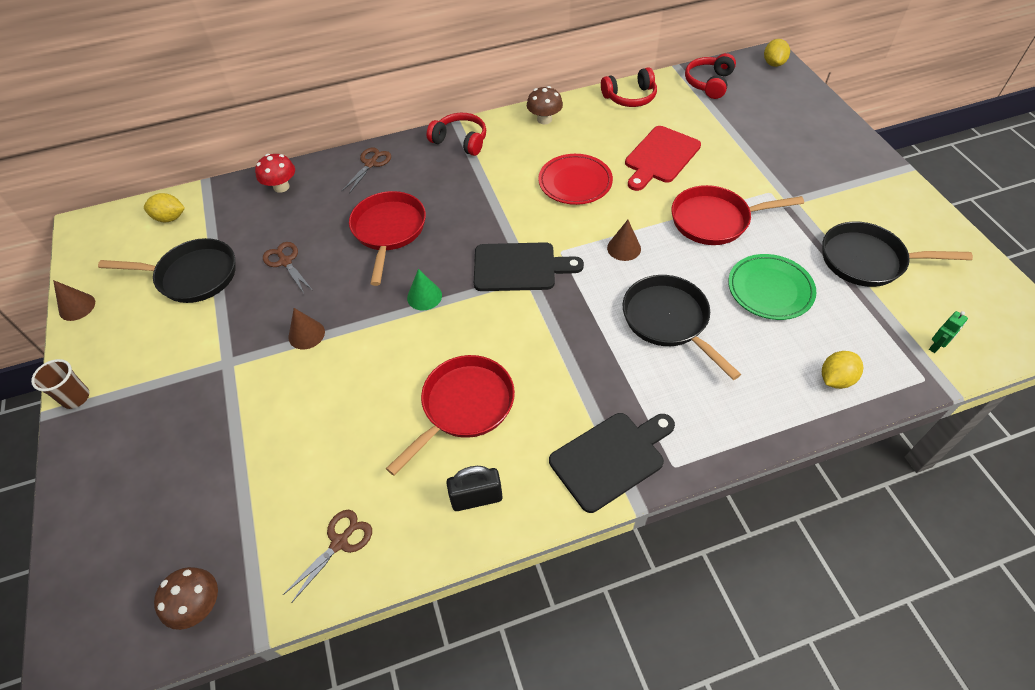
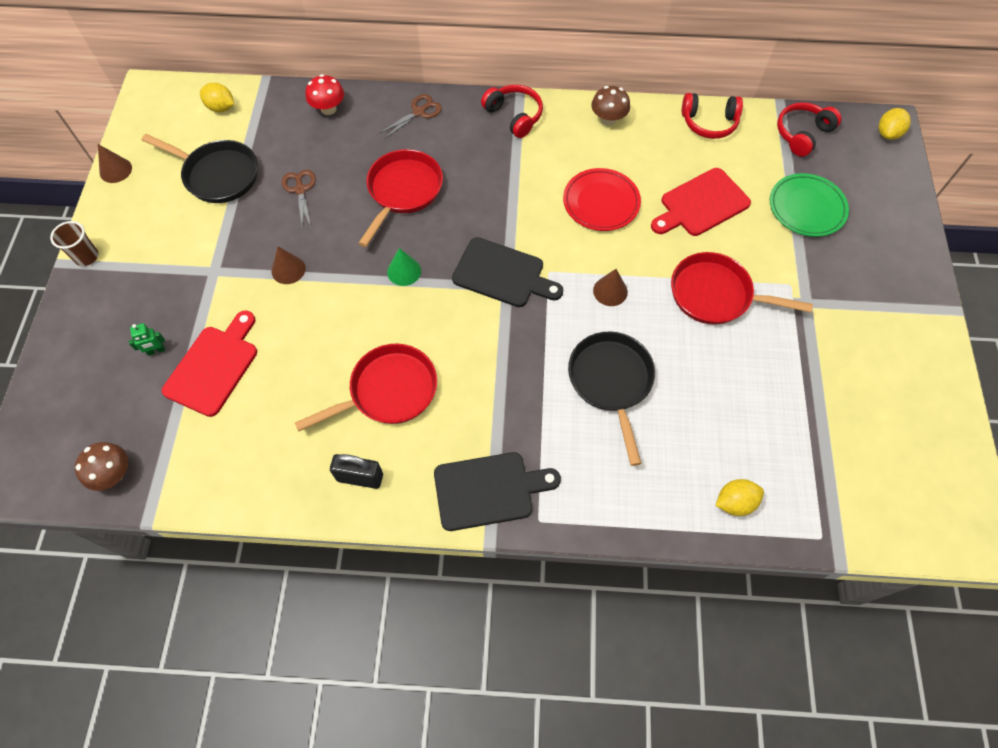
camera: 20 degrees right, 10 degrees up
brown scissors [283,510,372,603] -> none
green plate [728,254,816,320] -> green plate moved to [770,173,849,237]
black pan [822,222,973,287] -> none
green robot [929,311,968,353] -> green robot moved to [129,323,165,356]
none -> red cutting board [162,310,257,417]

